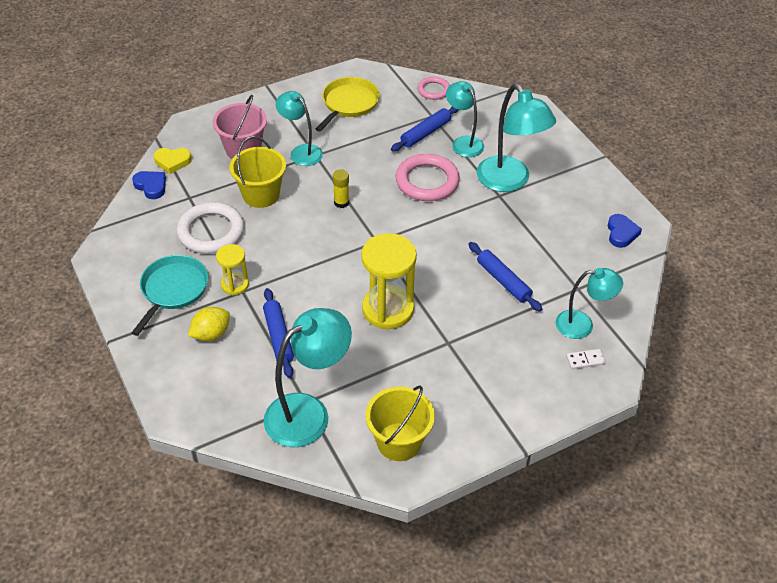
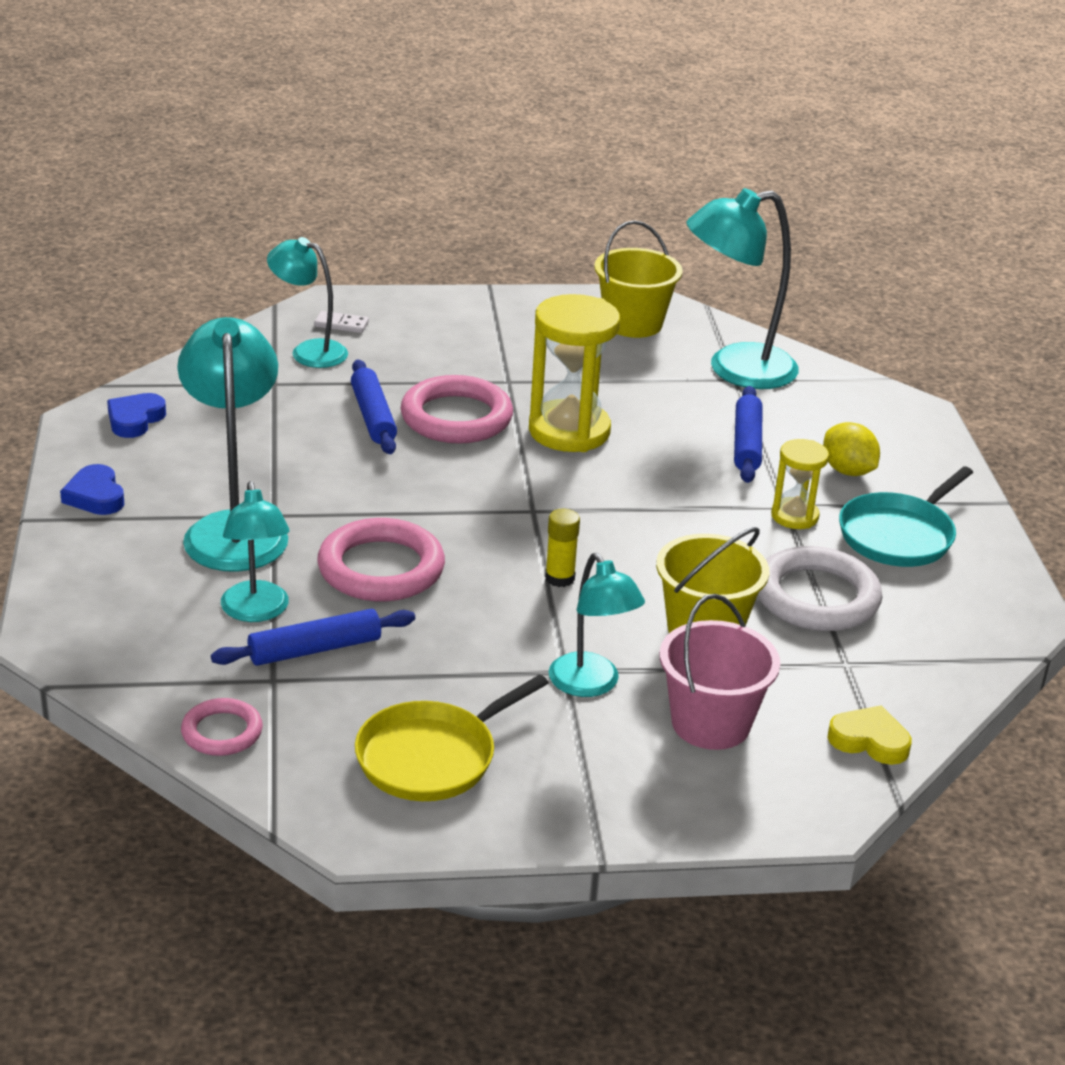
camera: 160 degrees left, 15 degrees down
blue heart [132,171,166,199] -> blue heart moved to [60,464,124,515]
yellow lemon [188,307,230,341] -> yellow lemon turned 75 degrees clockwise [823,422,880,476]
none -> pink ring [401,375,513,444]

